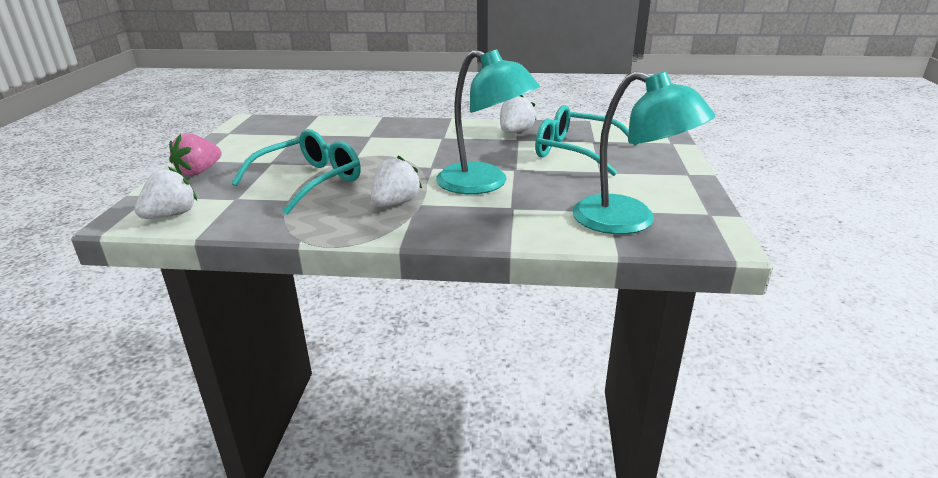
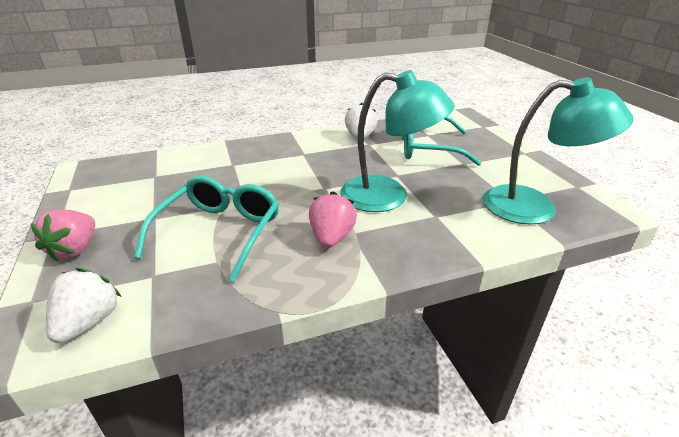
camera: 25 degrees left, 5 degrees up
white strawberry [371,156,422,207] -> pink strawberry [309,191,357,248]

